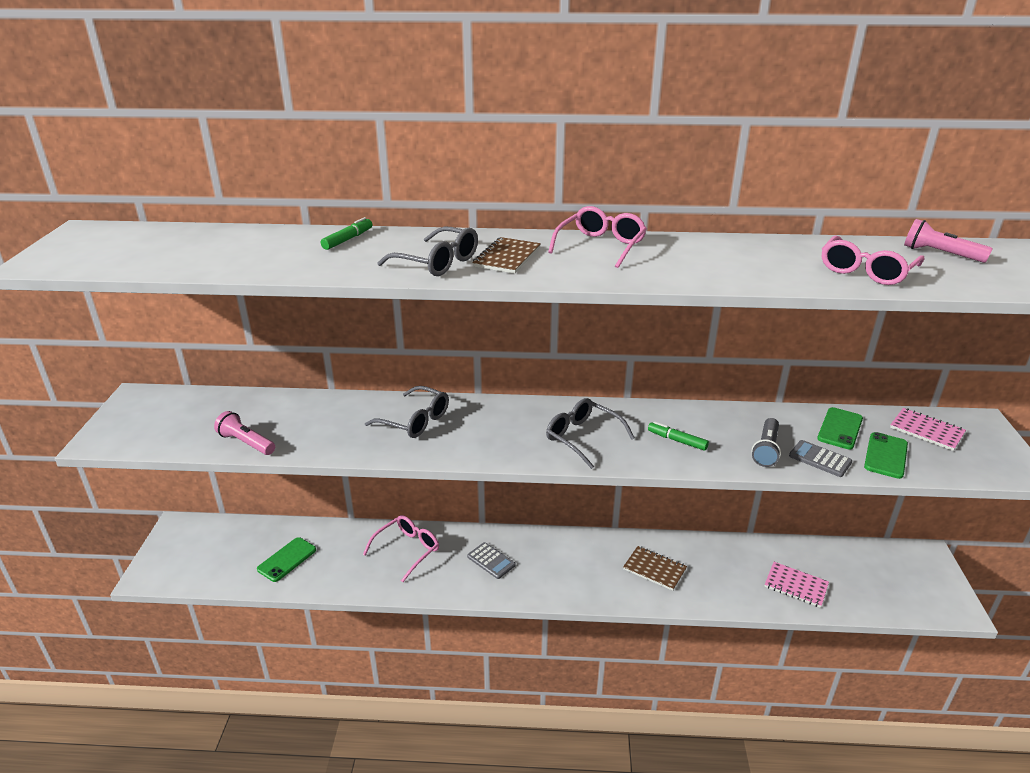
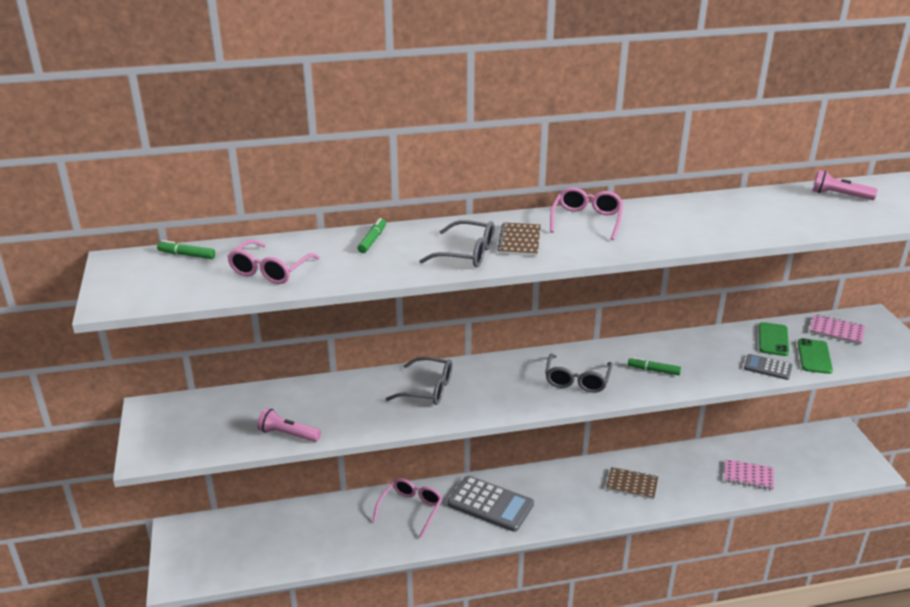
camera: 15 degrees left, 0 degrees up
green phone [257,537,316,582] -> none
grey calculator [467,542,516,579] -> grey calculator [447,476,534,532], size x1.89
grey glasses [546,398,635,469] -> grey glasses turned 105 degrees counterclockwise [545,354,613,393]
grey flashlight [752,418,781,467] -> none
pink glasses [822,235,925,285] -> pink glasses moved to [227,240,320,284]
none -> green marker [157,240,215,259]

